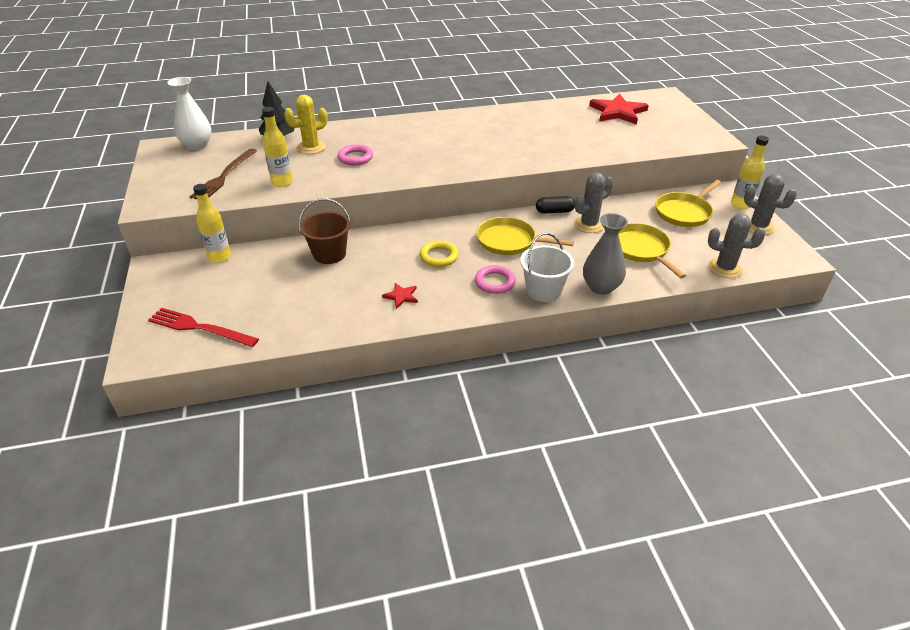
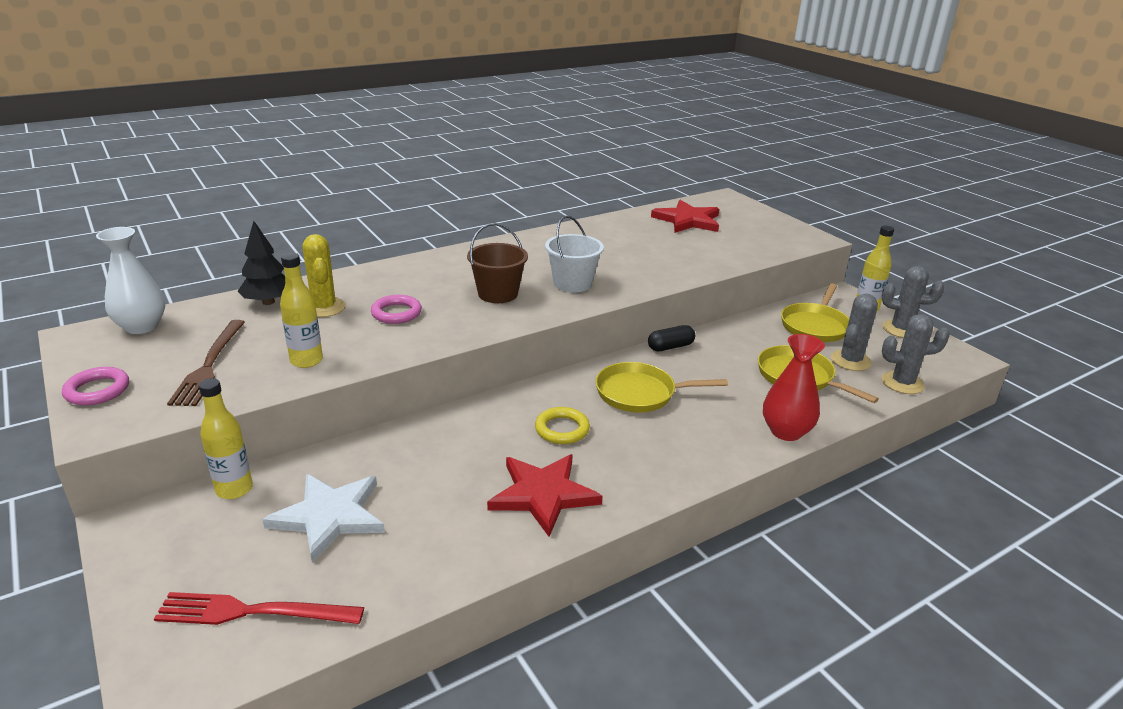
camera: 20 degrees left, 10 degrees down
yellow cactus [284,95,328,154] -> yellow cactus turned 60 degrees counterclockwise [302,234,345,317]
brown bucket [299,198,351,264] -> brown bucket moved to [467,223,528,303]
red star [382,283,418,309] -> red star [487,454,603,537], size x2.11
pink ring [475,265,516,294] -> pink ring moved to [62,367,129,405]
white bucket [520,233,574,302] -> white bucket moved to [545,215,604,292]
grey cactus [574,172,614,233] -> grey cactus moved to [831,294,878,371]
grey vase [583,213,628,295] -> red vase [763,334,825,441]
none -> white star [262,474,385,563]

